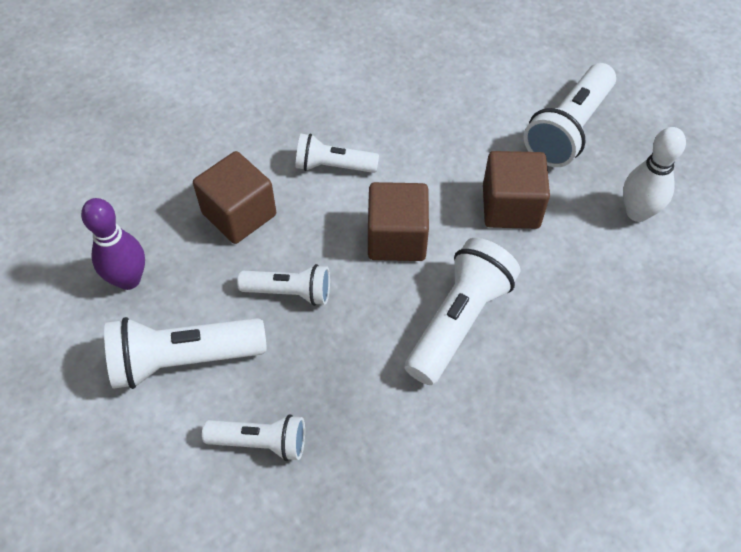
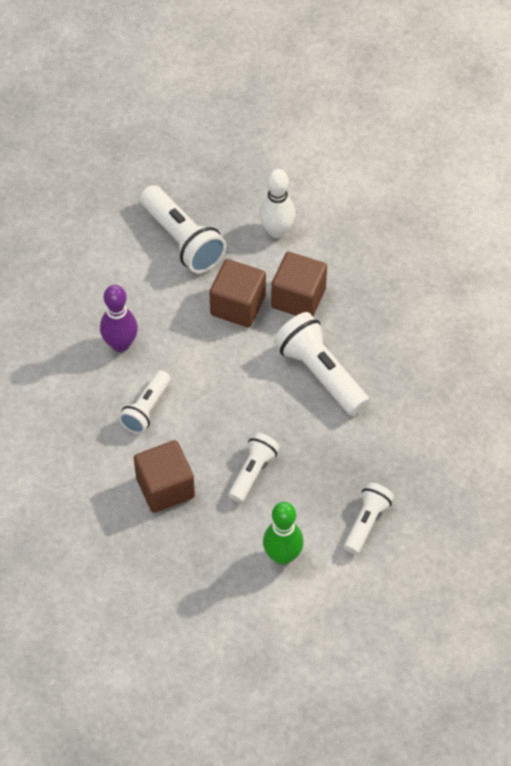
camera: 70 degrees left, 0 degrees up
purple bowling pin [81,198,145,290] -> purple bowling pin moved to [100,285,138,352]
white flashlight [104,317,267,389] -> green bowling pin [263,502,303,565]
brown cube [368,182,429,261] -> brown cube moved to [271,252,327,316]

